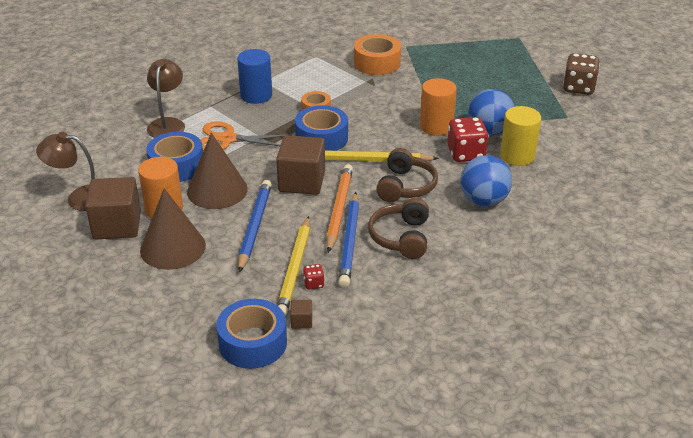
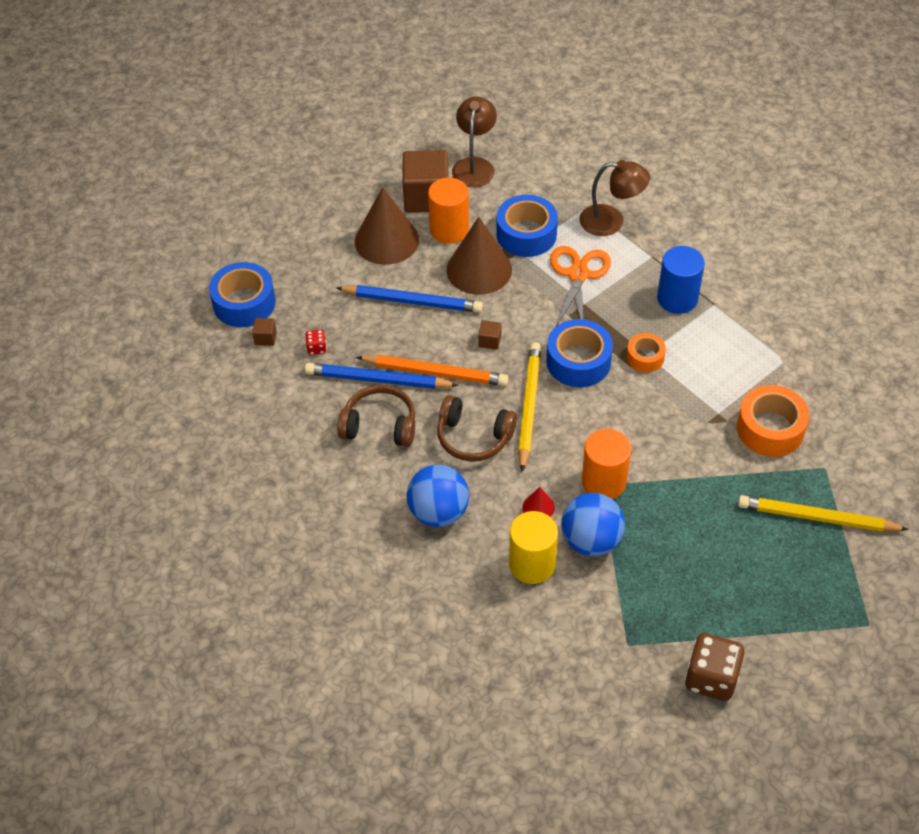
camera: 95 degrees right, 15 degrees up
brown cube [276,135,325,195] -> brown cube [478,320,501,350], size x0.42
yellow pencil [277,216,310,316] -> yellow pencil moved to [738,495,909,532]
red dice [447,117,489,162] -> red cone [523,487,555,517]

